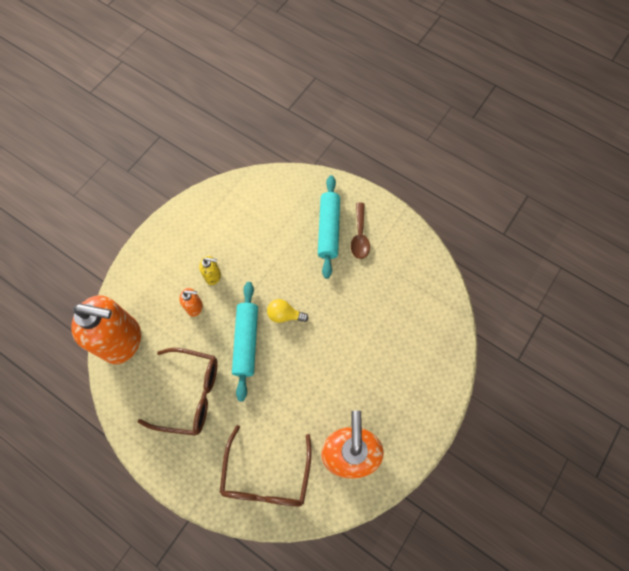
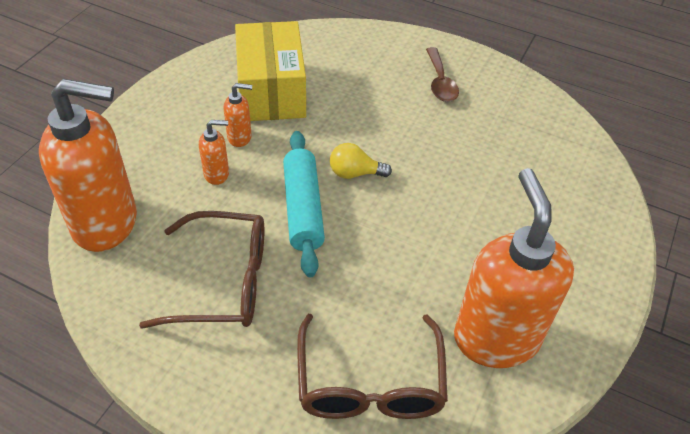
camera: 10 degrees left, 20 degrees down
yellow soap dispenser [199,256,221,285] -> orange soap dispenser [224,83,252,147]
turquoise rolling pin [318,175,340,279] -> none
none -> yellow box [235,21,306,121]

